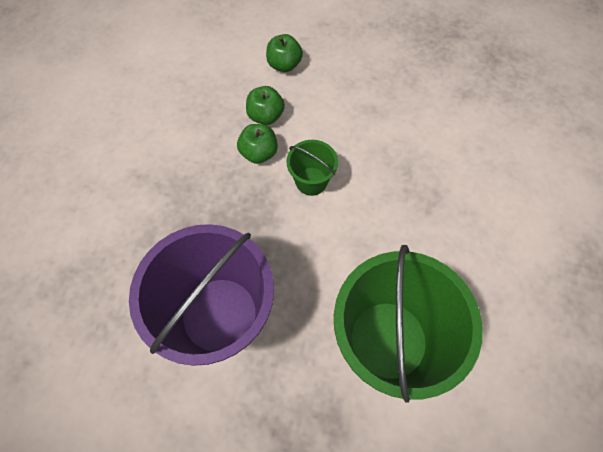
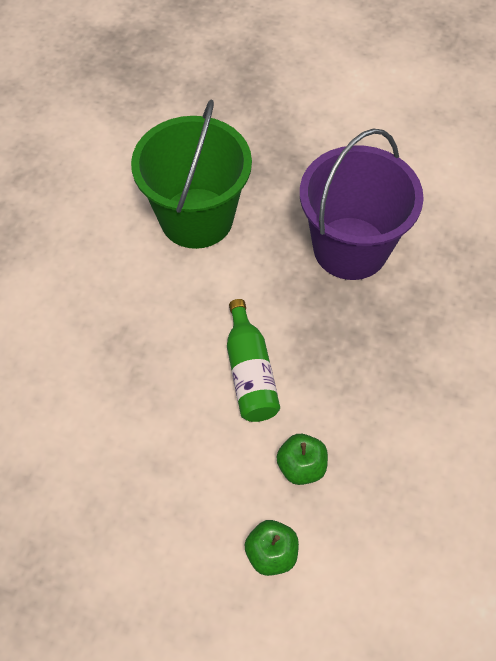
camera: 175 degrees left, 5 degrees down
green apple [237,124,278,164] -> none
green bucket [286,140,338,196] -> green bottle [227,299,280,422]

